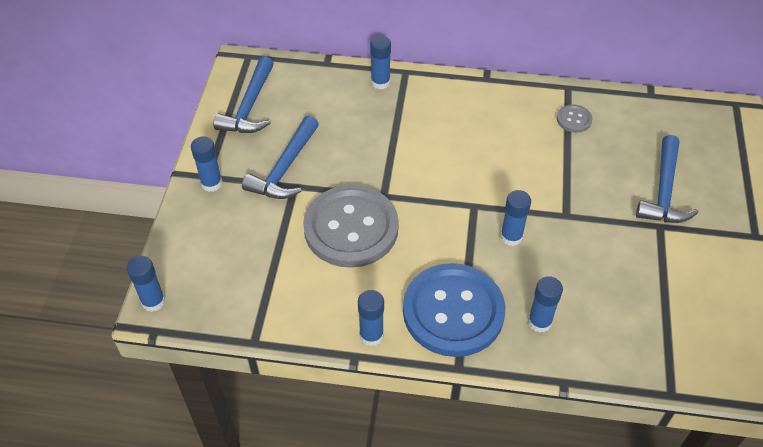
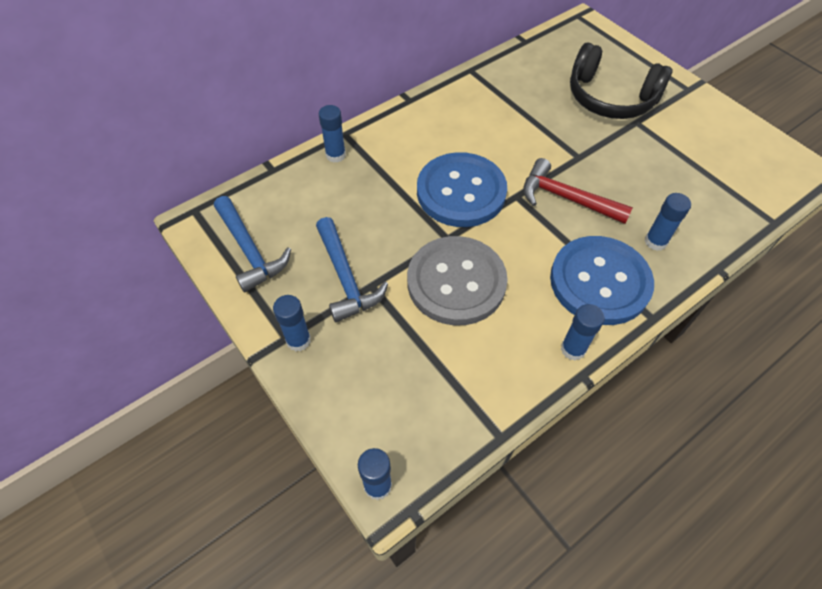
camera: 45 degrees left, 5 degrees up
blue glue stick [500,190,531,246] -> red hammer [523,158,633,224]
grey button [557,104,592,133] -> none
blue hammer [636,135,698,223] -> black headphones [570,42,673,119]
none -> blue button [417,152,507,227]

